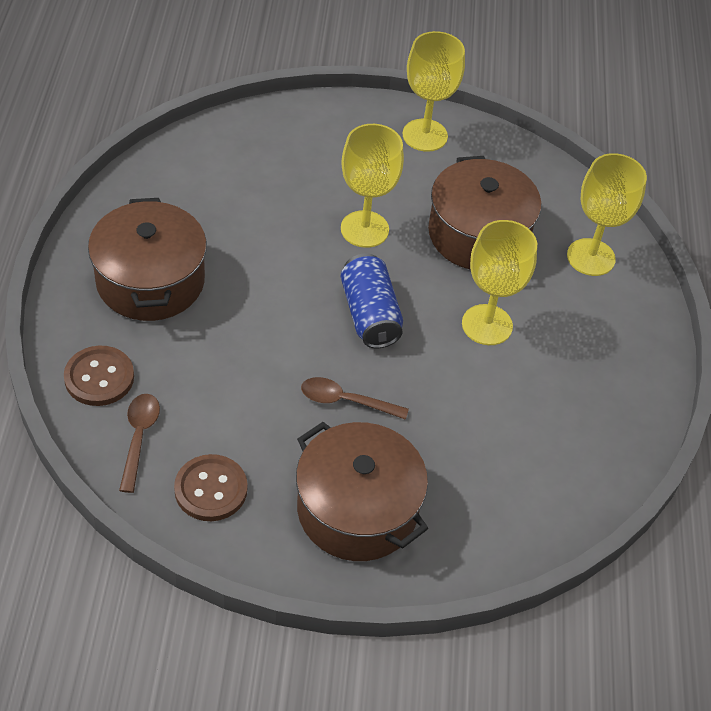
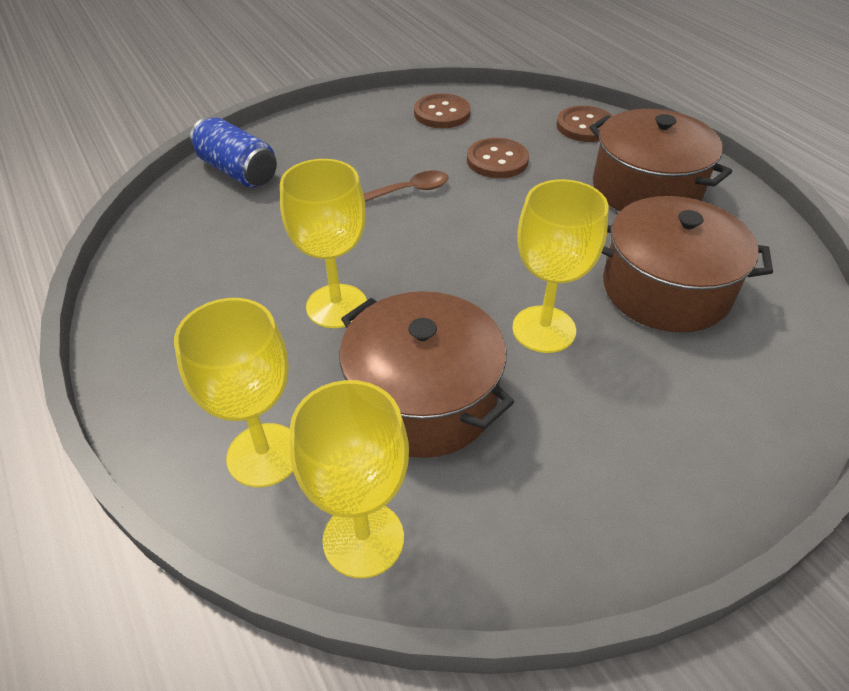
camera: 150 degrees right, 5 degrees down
brown spoon [119,394,160,493] -> none
brown pot [296,422,428,561] -> brown pot moved to [602,196,773,333]
blue can [341,253,403,348] -> blue can moved to [190,117,277,187]
yellow goblet [403,31,465,152] -> yellow goblet moved to [290,380,409,578]
none -> brown button [467,138,529,178]

